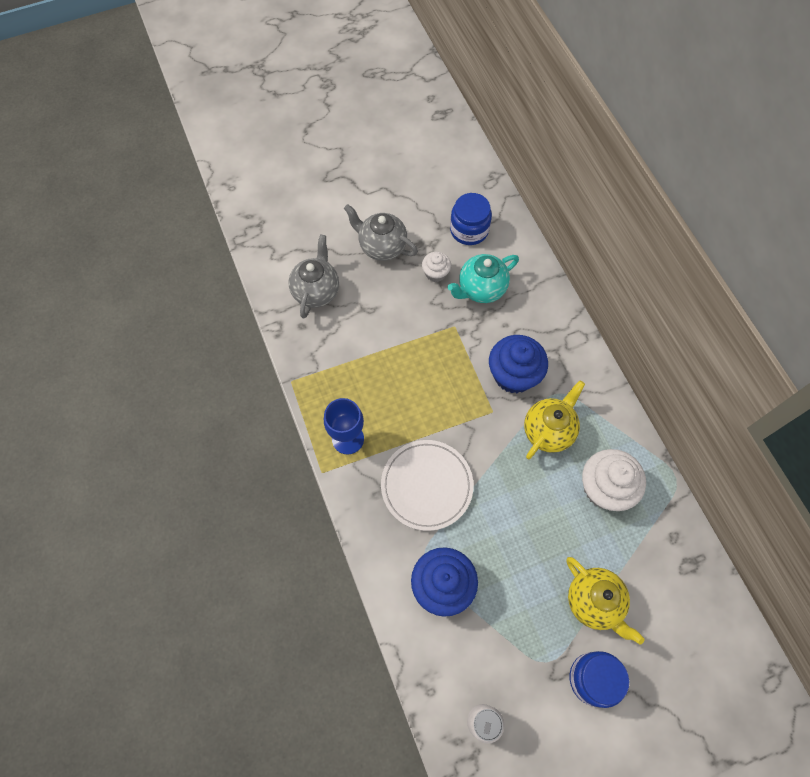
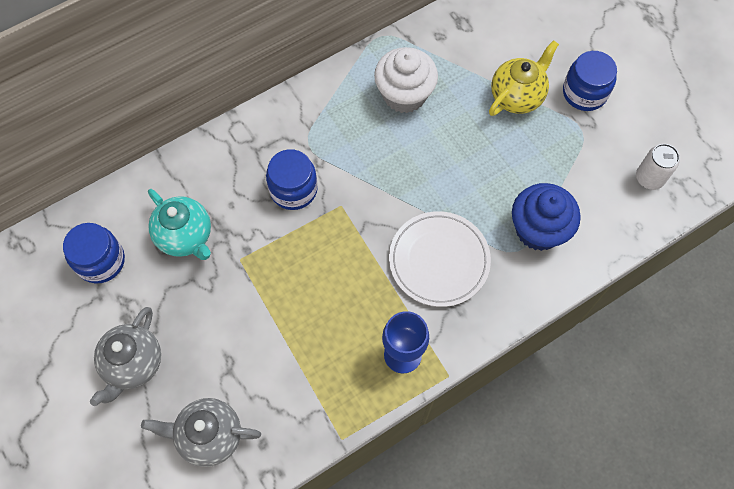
camera: 100 degrees left, 0 degrees up
white cupcake [422,252,451,282] -> none
blue cupcake [489,335,548,393] -> blue jar [266,149,318,210]
yellow teapot [524,380,585,459] -> none

